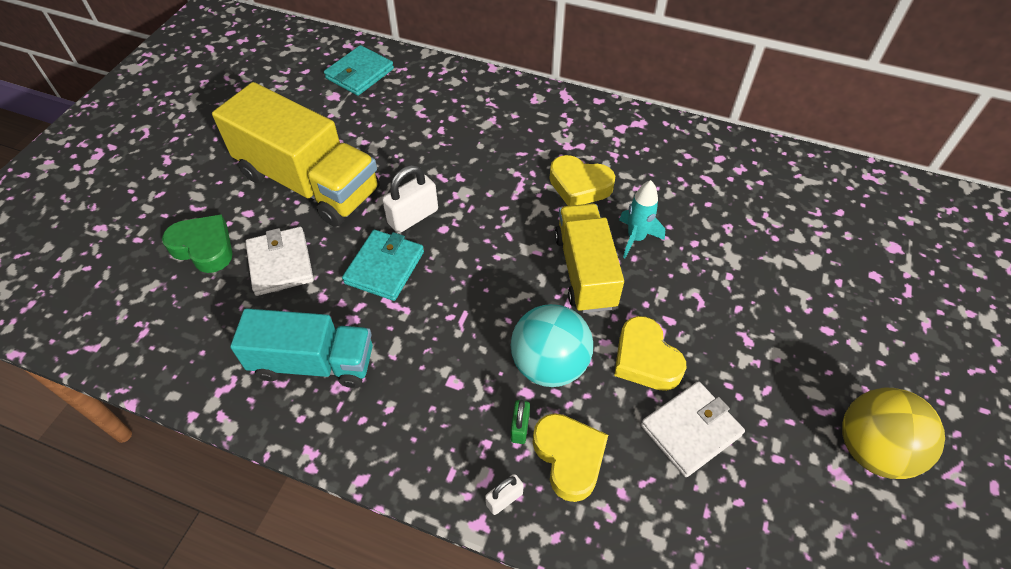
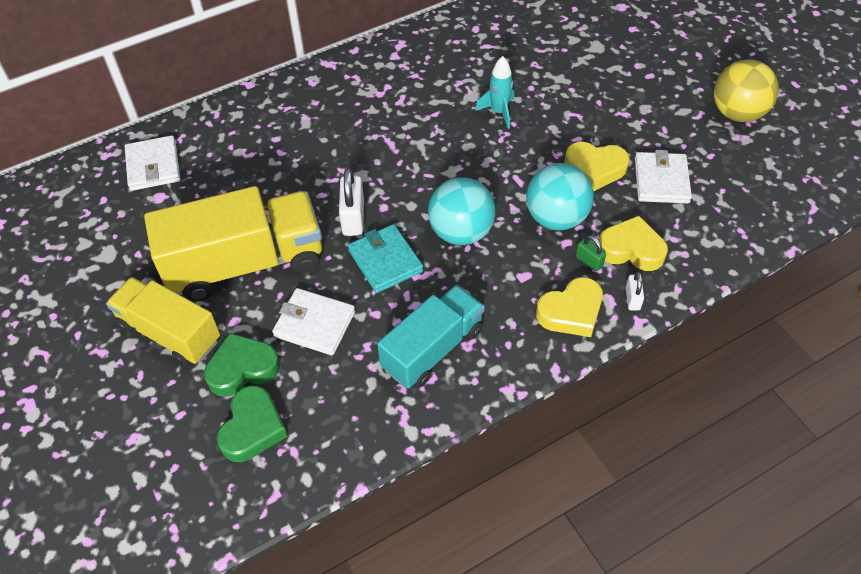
camera: 50 degrees left, 0 degrees up
turquoise wallet [324,45,394,96] -> white wallet [125,135,180,191]
yellow heart [549,155,615,206] -> yellow heart moved to [536,277,603,337]
yellow truck [555,203,624,313] -> yellow truck moved to [106,277,220,366]
none -> green heart [217,385,287,462]
none -> turquoise ball [428,177,495,245]

